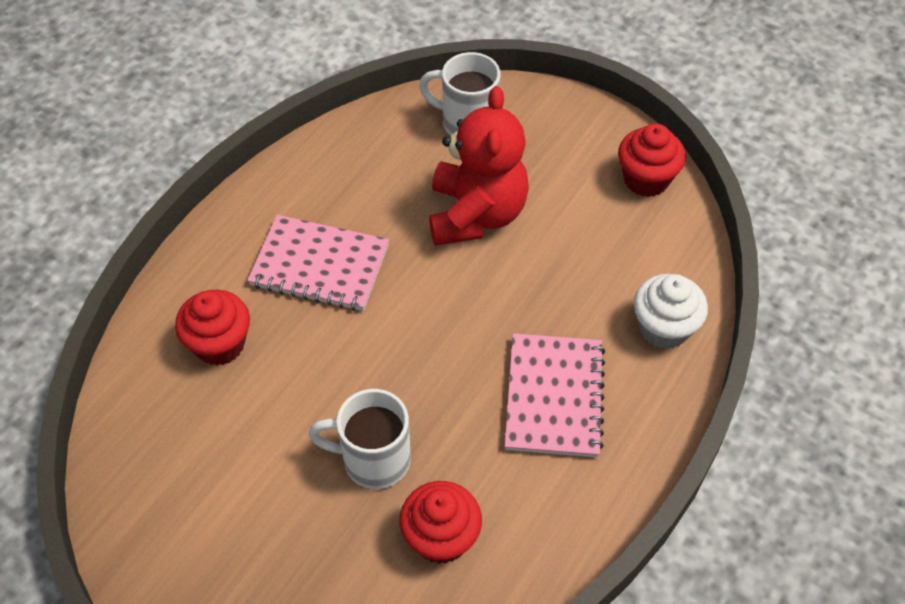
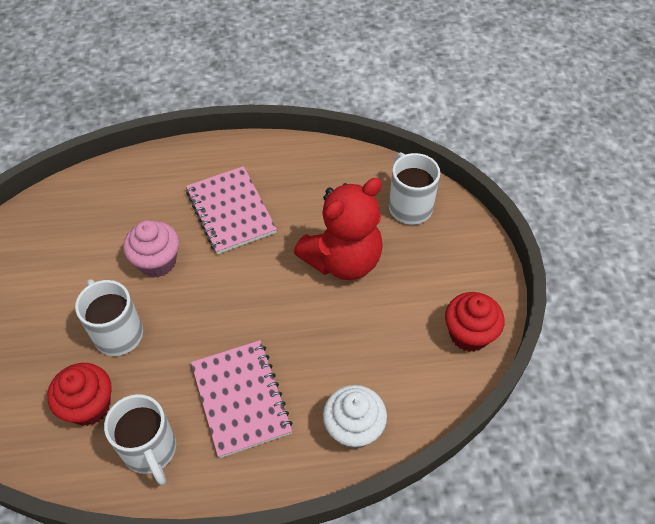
camera: 50 degrees right, 0 degrees up
red cupcake [175,290,250,366] -> none
pink notebook [505,333,605,457] -> pink notebook turned 75 degrees counterclockwise [191,340,293,458]
none -> white mug [104,394,176,485]
none -> pink cupcake [123,220,179,277]

